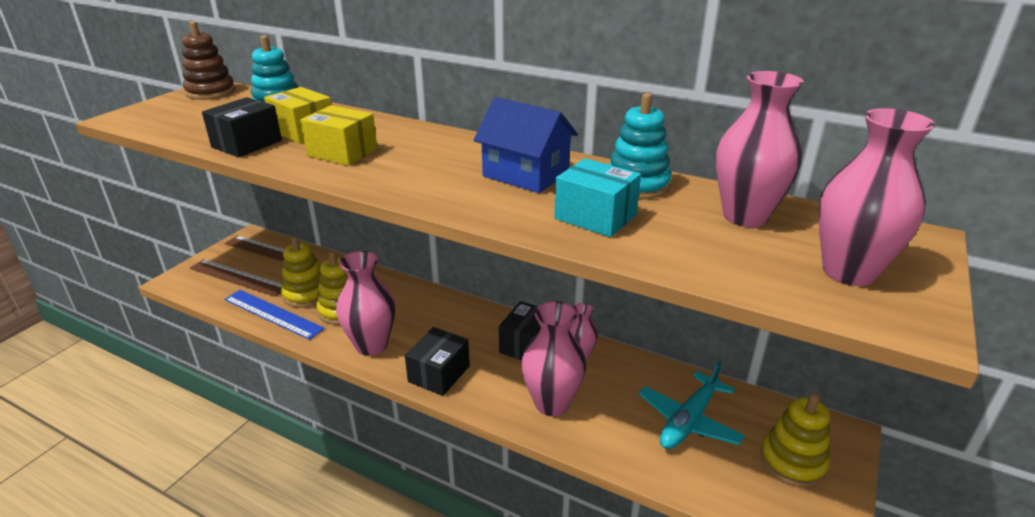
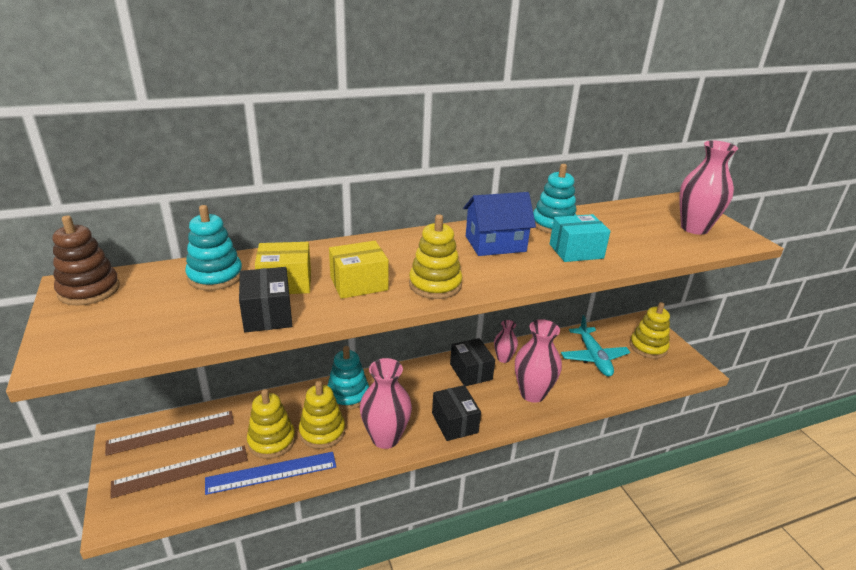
camera: 50 degrees left, 0 degrees up
pink vase [716,71,804,227] -> none
none -> turquoise stacking toy [327,346,369,410]
none -> yellow stacking toy [409,214,462,299]

